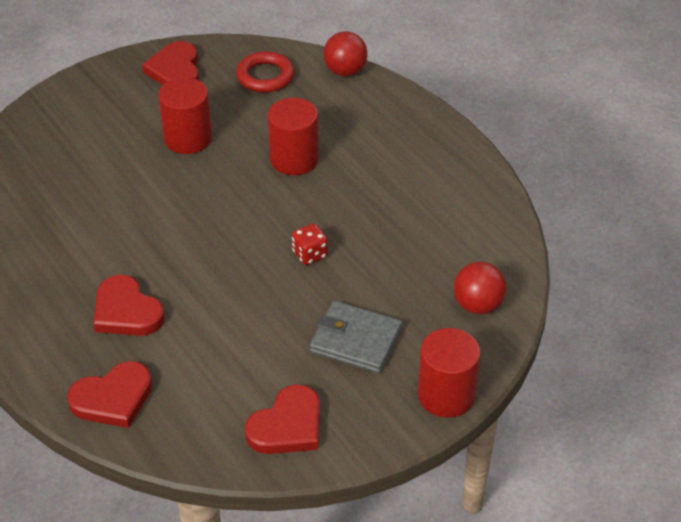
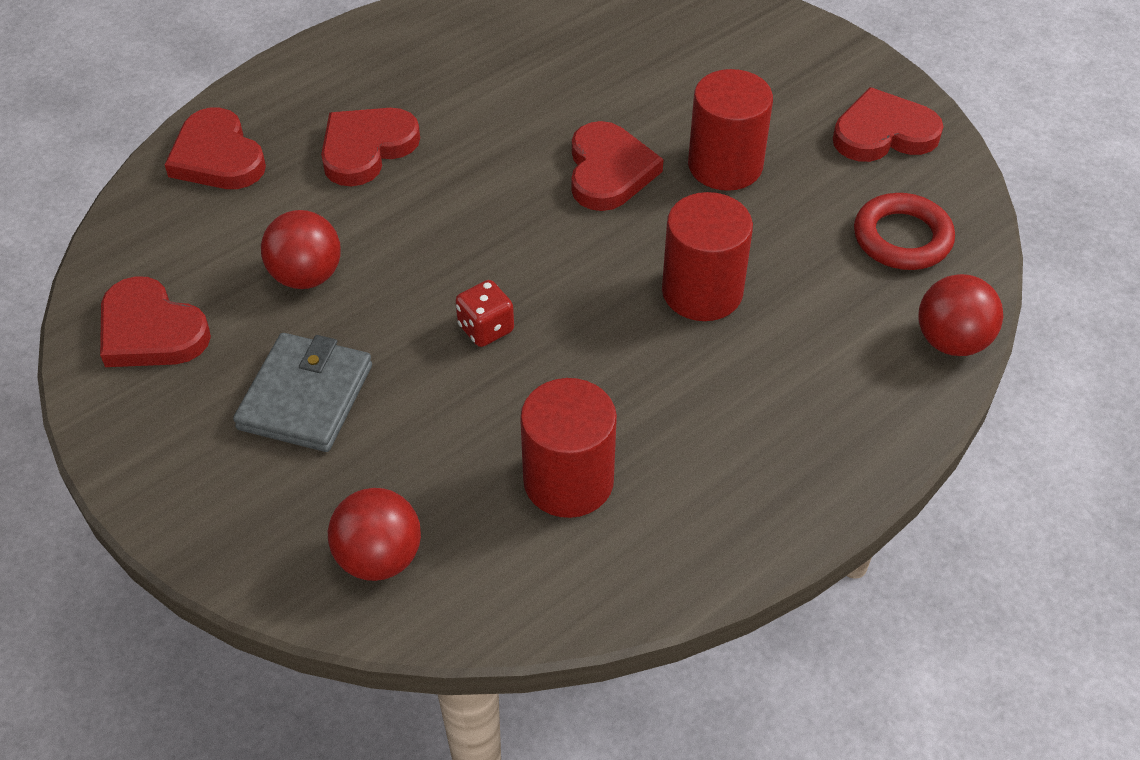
camera: 85 degrees right, 5 degrees up
red cylinder [417,328,481,418] -> red cylinder moved to [520,378,617,518]
none -> red ball [261,210,341,289]
none -> red heart [571,121,663,211]

